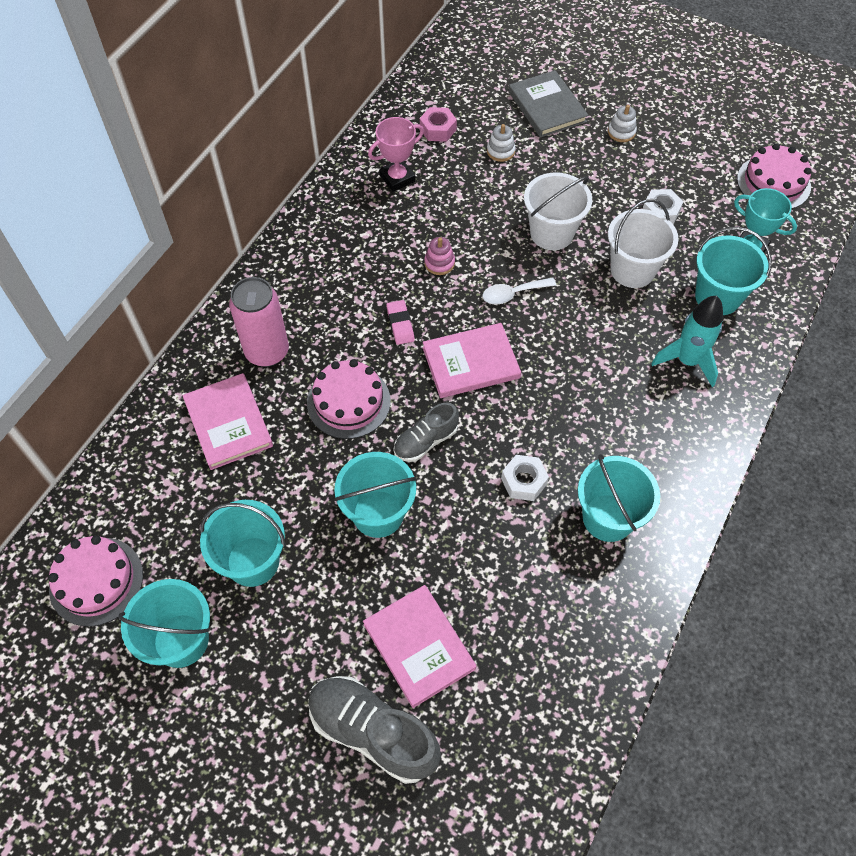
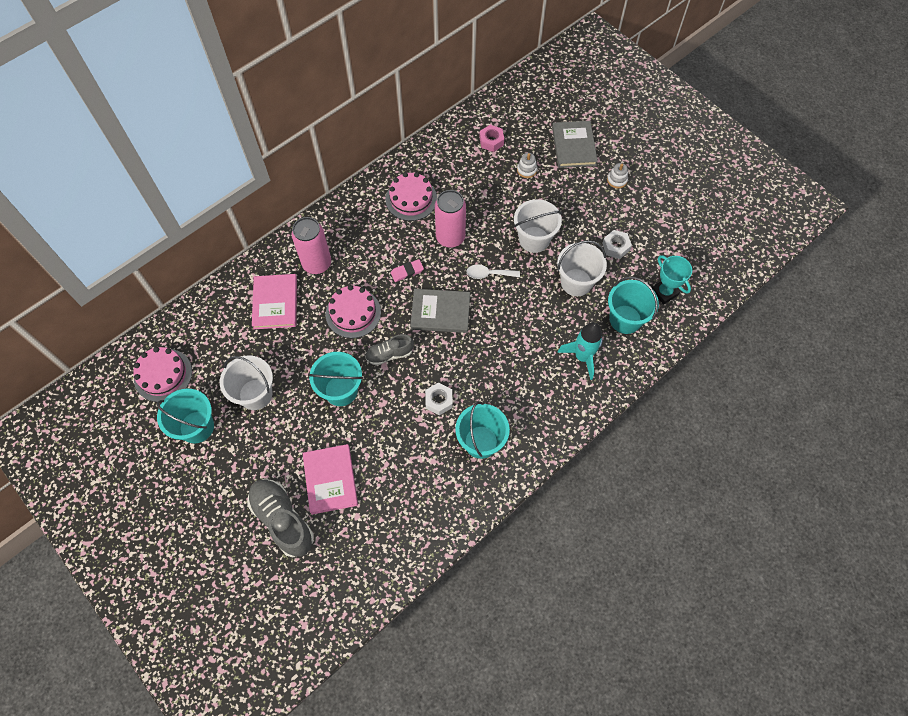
camera: 20 degrees right, 5 degrees up
turquoise bucket [200,500,286,587] -> white bucket [220,356,273,410]
pink trophy [368,117,424,192] -> none
pink eraser [386,300,415,345] -> pink eraser turned 60 degrees clockwise [391,259,424,282]
pink book [423,323,521,398] -> grey book [410,289,470,333]
pink stacking toy [424,237,455,275] -> pink can [435,190,466,248]
pink cake [737,143,812,209] -> pink cake moved to [386,172,437,221]

